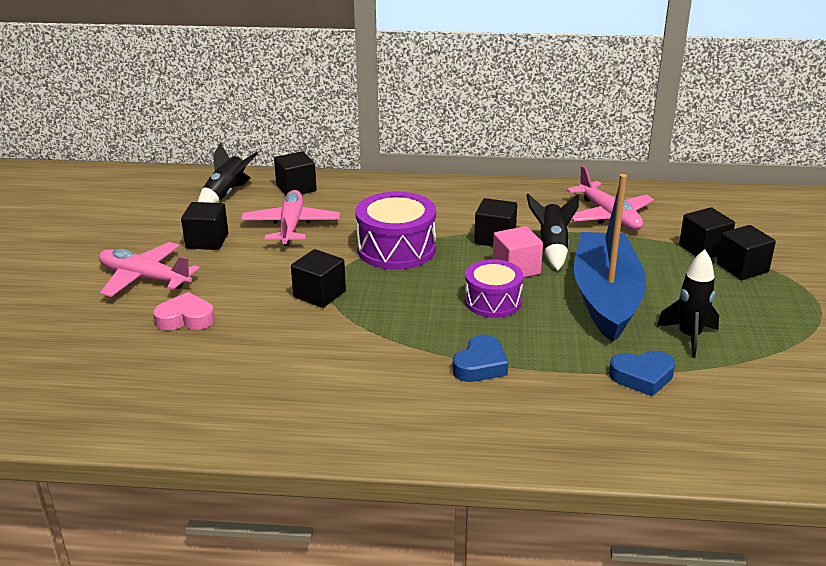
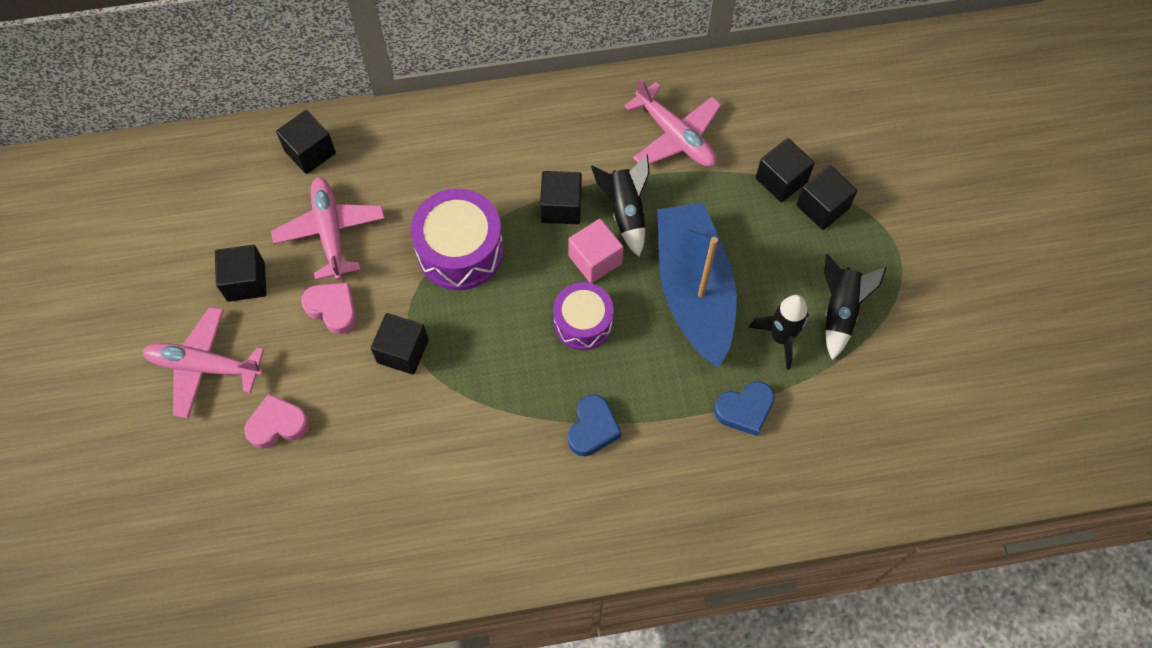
camera: 15 degrees left, 35 degrees up
black rocket [198,143,258,203] -> black rocket moved to [824,254,887,360]
none -> pink heart [301,282,357,334]

